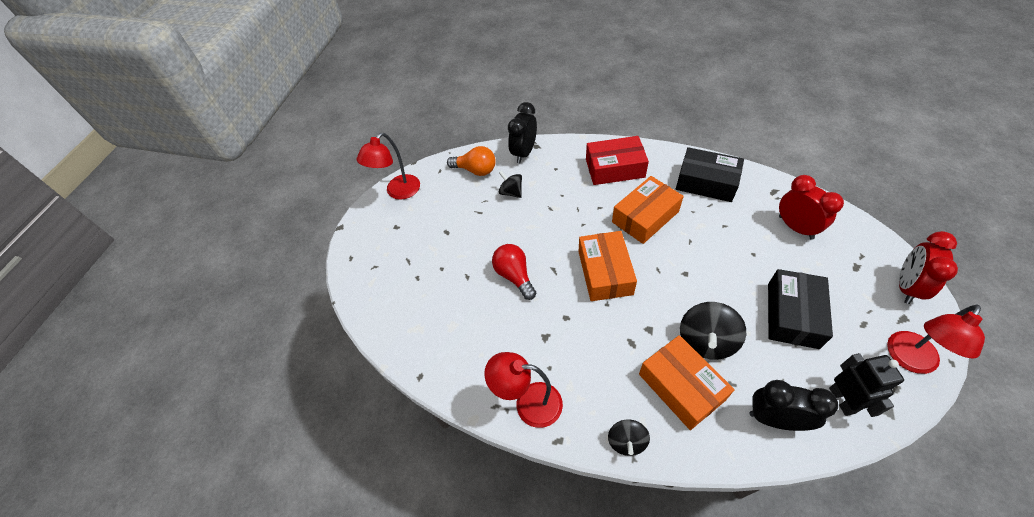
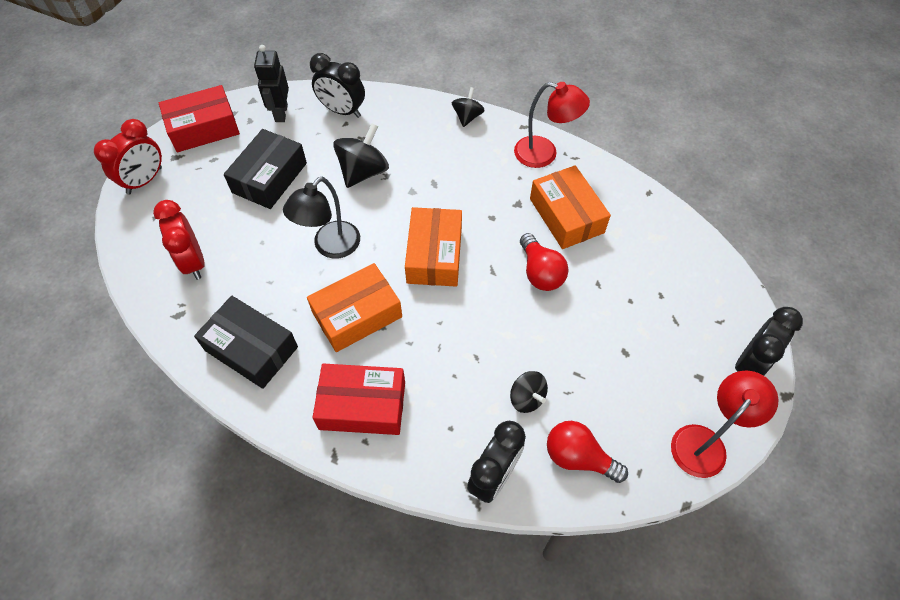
camera: 175 degrees left, 5 degrees up
orange light bulb [447,146,496,176] -> red light bulb [547,421,628,483]
orange box [639,335,735,430] -> orange box moved to [530,165,611,249]
red lamp [887,304,985,374] -> red box [159,85,240,152]
none -> black lamp [283,177,360,259]
none -> black clock [735,307,803,376]

